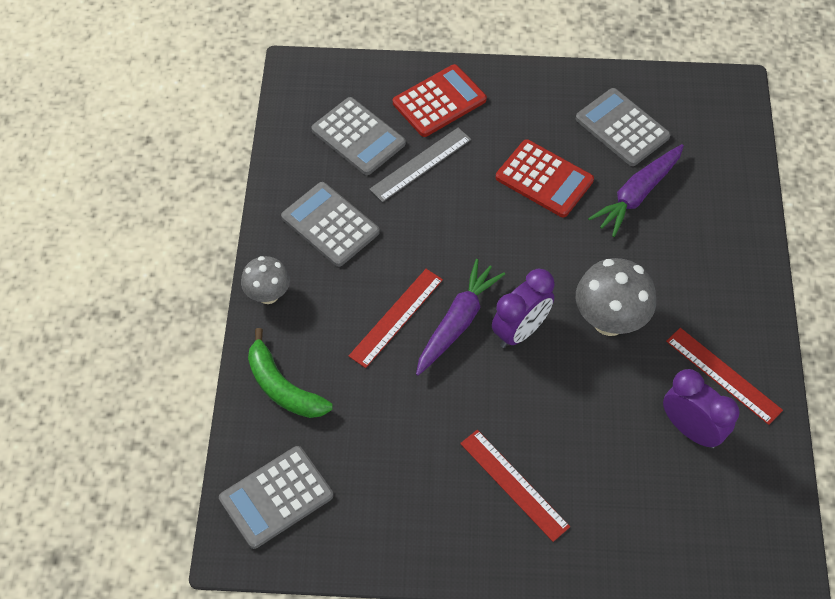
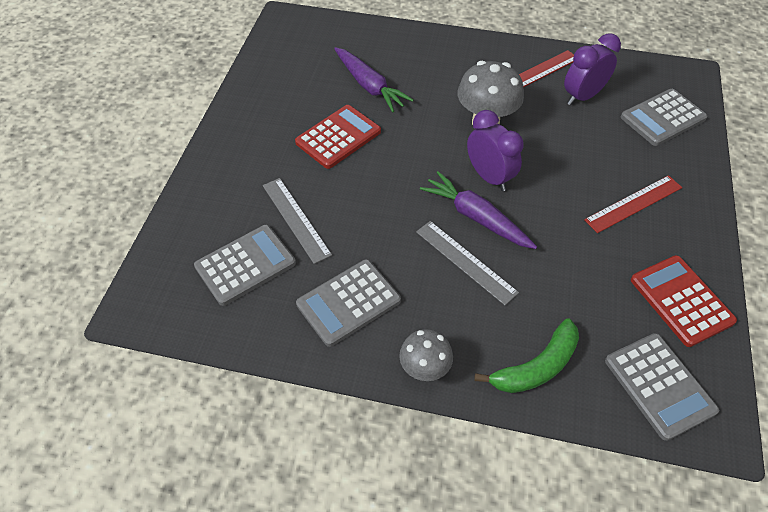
camera: 80 degrees left, 5 degrees down
red ruler [349,269,443,368] -> grey ruler [416,221,519,305]
red calculator [393,64,487,137] -> red calculator moved to [631,255,737,347]
grey calculator [576,88,671,166] -> grey calculator moved to [621,89,707,146]

